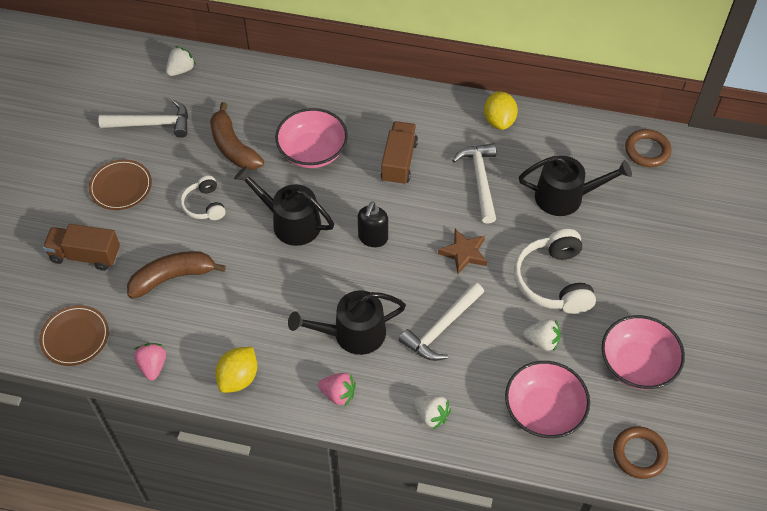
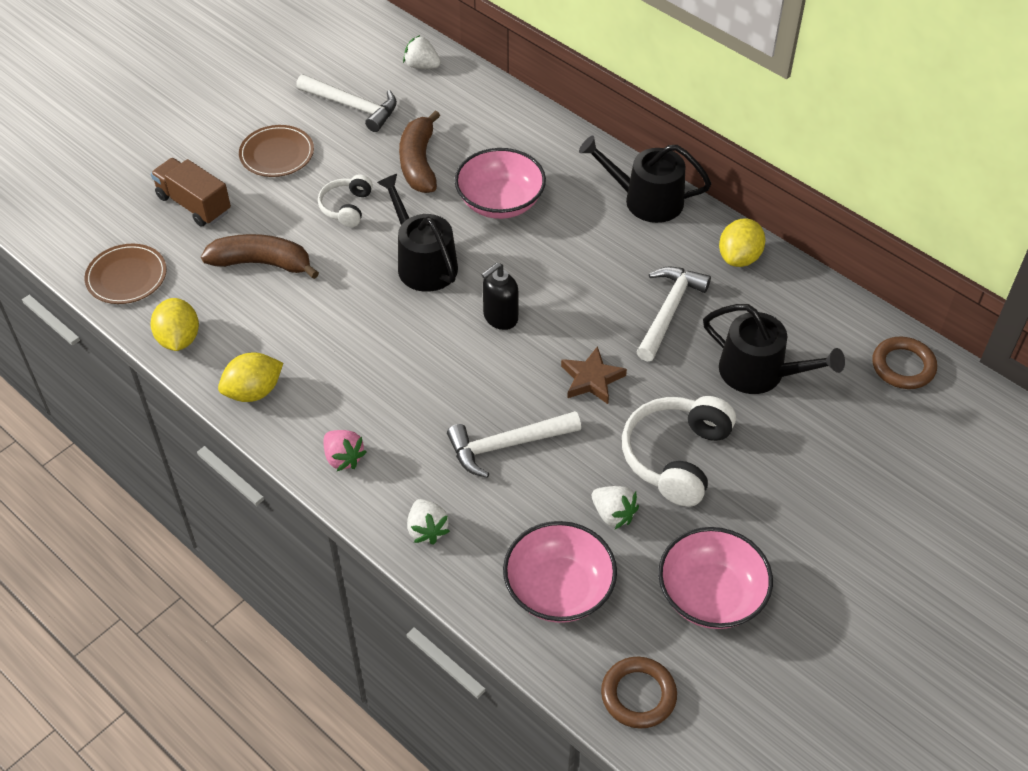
camera: 30 degrees right, 5 degrees down
pink strawberry [134,343,166,380] -> yellow lemon [150,298,199,351]
white strawberry [166,46,196,76] -> white strawberry turned 135 degrees counterclockwise [403,35,441,69]
black watering can [288,290,406,355] -> black watering can moved to [579,136,711,223]
brown truck [381,121,418,185] -> none

